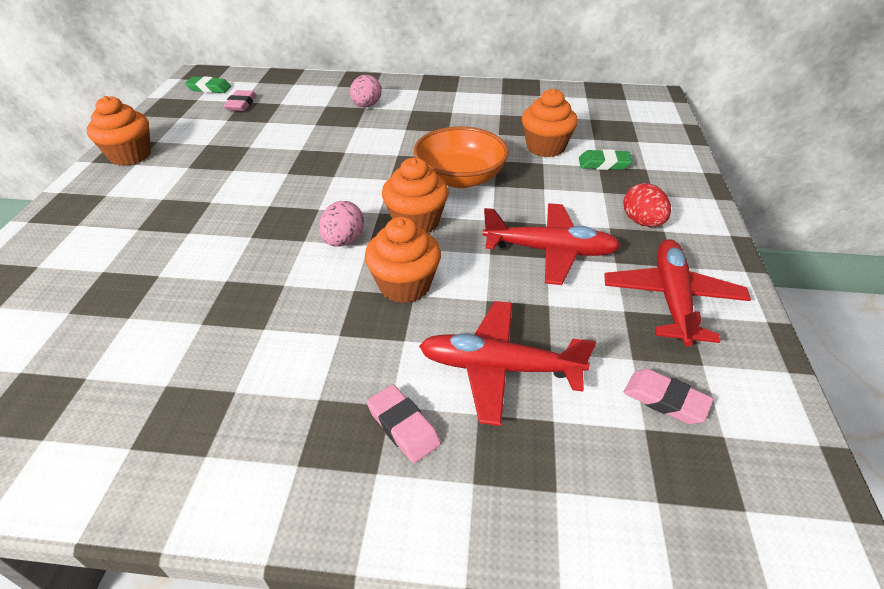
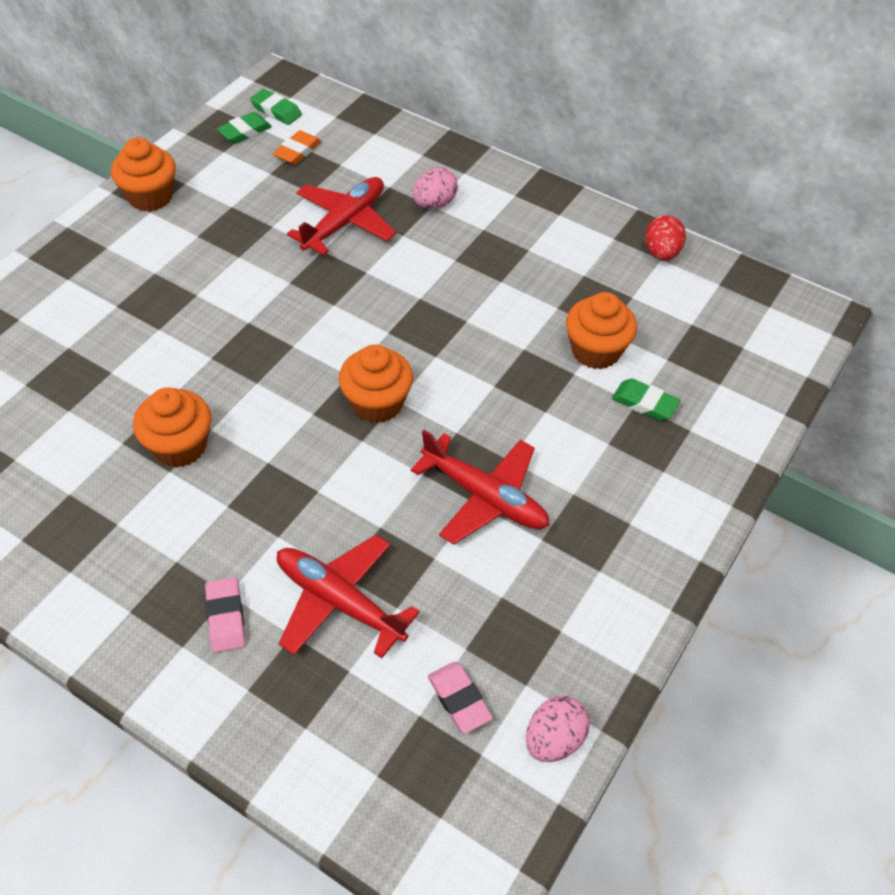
camera: 25 degrees right, 10 degrees up
pink eraser [223,90,257,111] -> orange eraser [273,130,322,165]
pink egg [319,201,364,247] -> pink egg moved to [526,695,590,762]
orange cupcake [365,217,441,303] -> orange cupcake moved to [133,387,212,468]
orange bowl [414,126,509,188] -> none
red plane [604,239,751,347] -> red plane moved to [287,177,396,255]
red egg [623,183,671,227] -> red egg moved to [645,215,686,261]
none -> green eraser [217,112,272,144]

